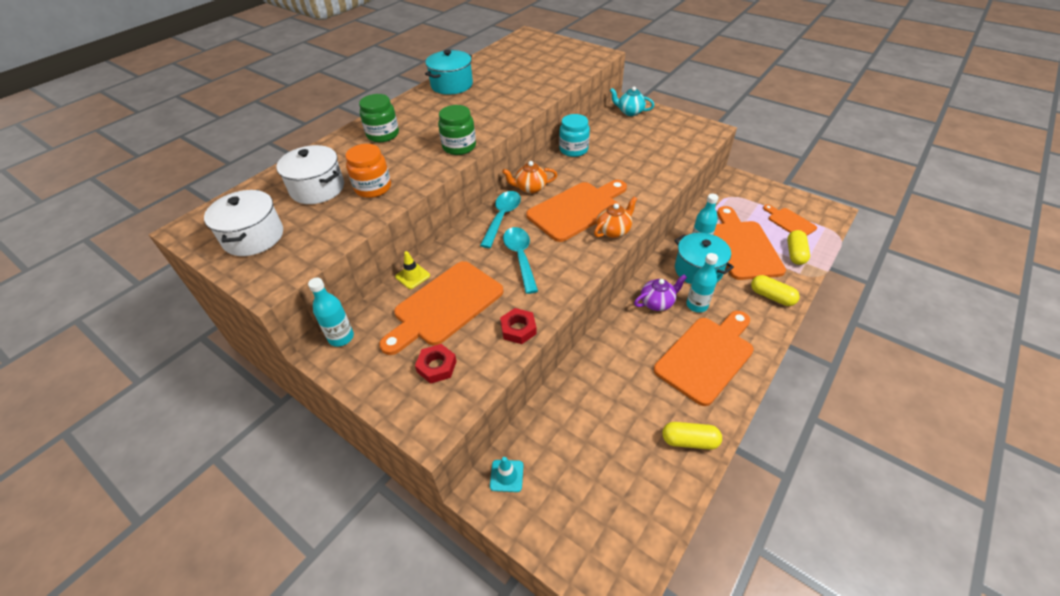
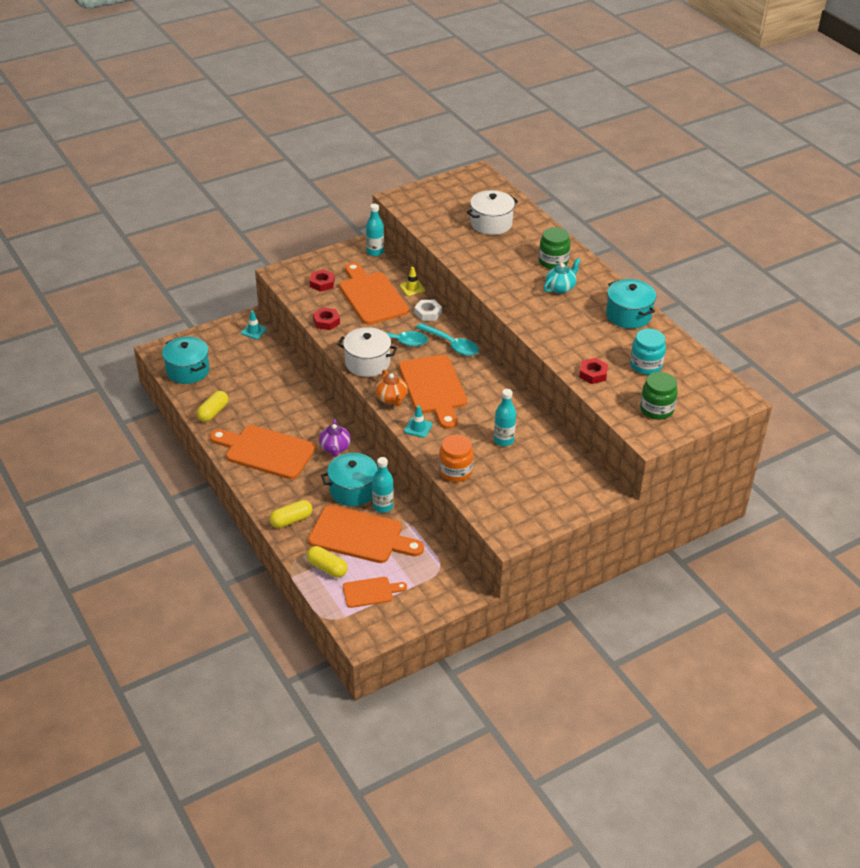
camera: 110 degrees right, 5 degrees down
white pot [204,190,283,256] -> white pot moved to [337,327,397,377]
orange jar [345,144,391,198] -> orange jar moved to [439,435,474,482]
green jar [438,105,476,155] -> green jar moved to [640,372,678,420]
orange teapot [502,161,557,194] -> none
turquoise jar [559,114,590,157] -> turquoise jar moved to [630,329,666,375]
turquoise teapot [610,87,655,116] -> turquoise teapot moved to [544,258,581,294]
orange cutting board [654,311,754,406] -> orange cutting board turned 135 degrees clockwise [210,425,316,479]
turquoise bottle [686,253,718,313] -> turquoise bottle moved to [494,389,516,446]
none -> turquoise pot [162,337,210,384]
none -> turquoise traffic cone [404,405,433,438]
none -> white nut [414,300,442,321]
none -> red nut [579,358,608,384]

